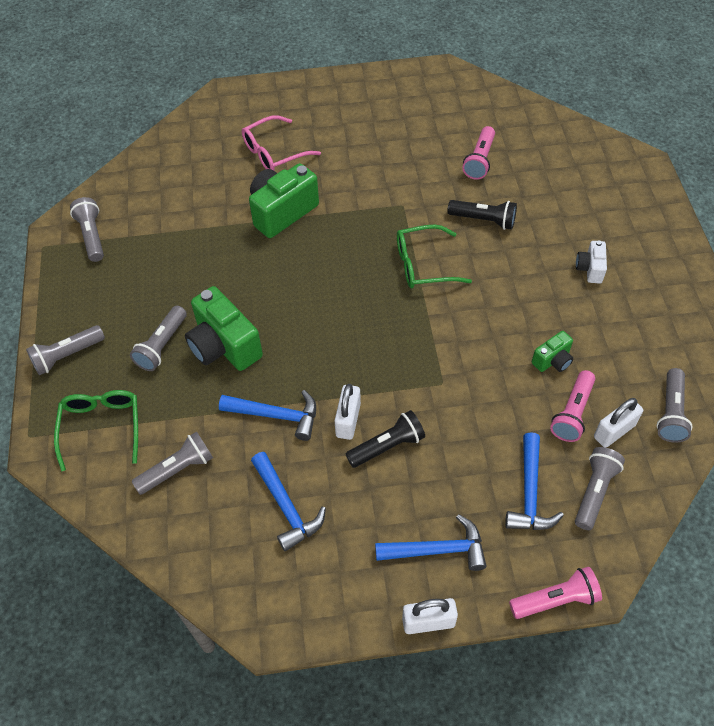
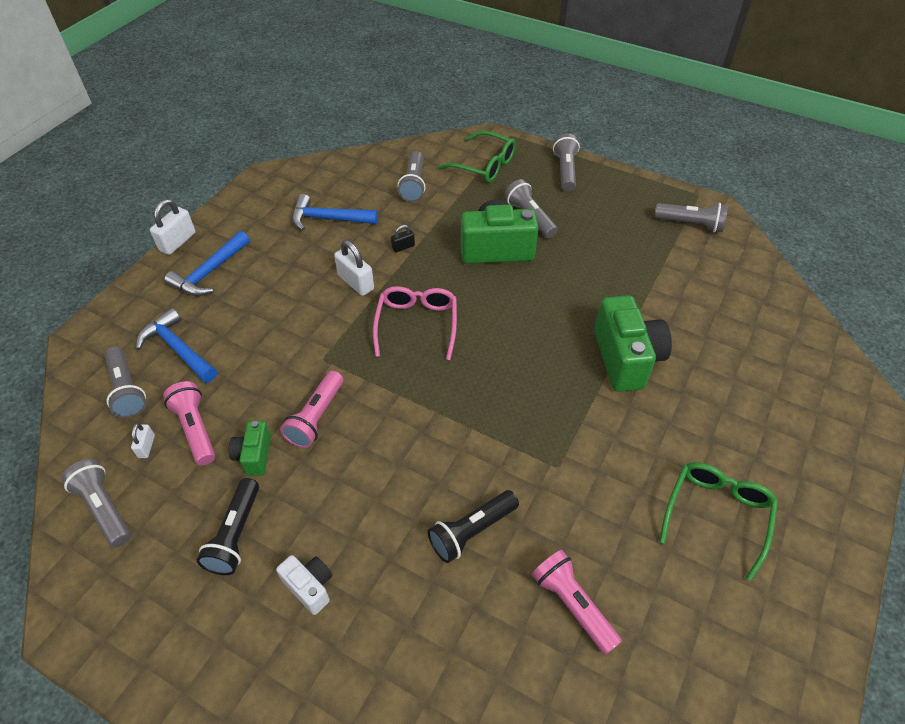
camera: 125 degrees right, 5 degrees down
blue hammer [219,390,316,441] -> black padlock [391,225,415,252]
pink glasses [242,115,321,170] -> pink glasses moved to [373,286,457,360]
black flashlight [346,410,425,468] -> black flashlight moved to [196,478,259,575]
green glasses [397,225,472,288] -> green glasses moved to [659,462,778,581]
pink flashlight [509,567,602,619] -> pink flashlight moved to [280,371,343,448]
white padlock [594,398,643,448] -> white padlock [131,423,155,458], size x0.55

